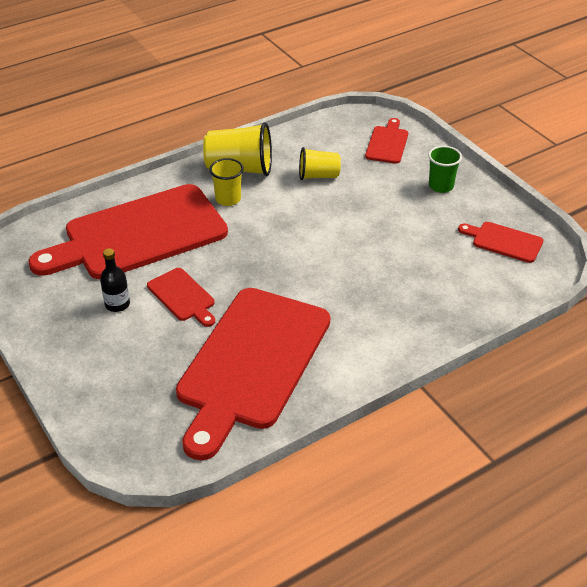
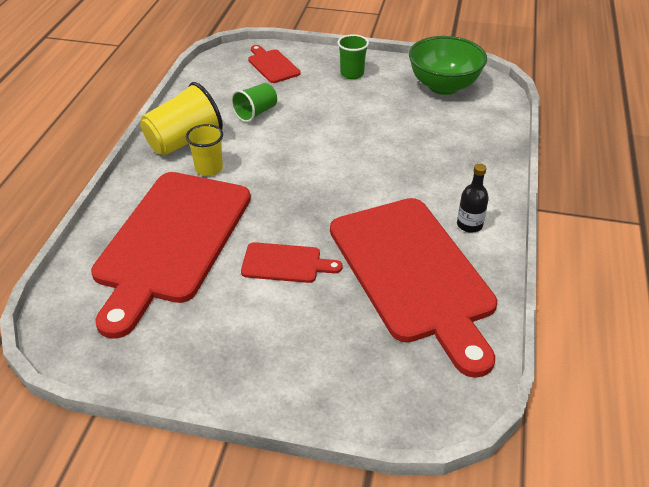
camera: 45 degrees left, 0 degrees up
black bottle [100,248,130,312] -> black bottle moved to [457,164,489,233]
yellow cup [299,147,341,180] -> green cup [231,83,277,123]
red cutting board [458,222,543,263] -> green bowl [409,36,487,95]

